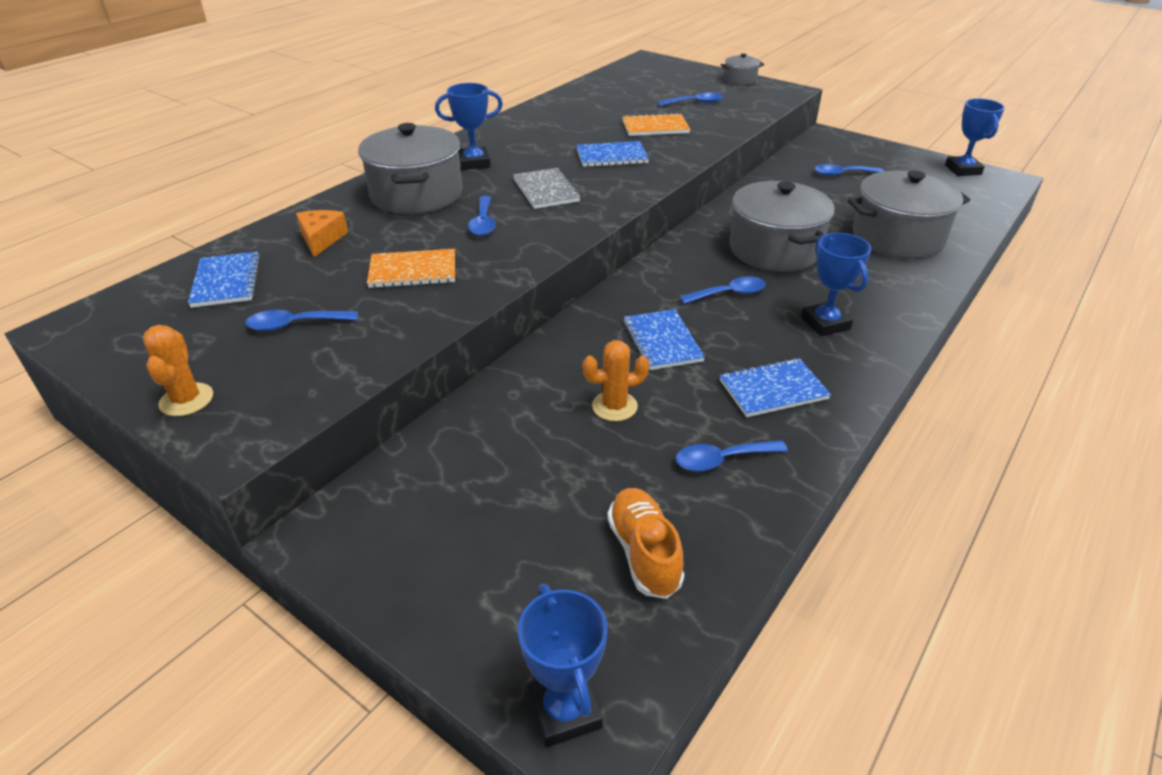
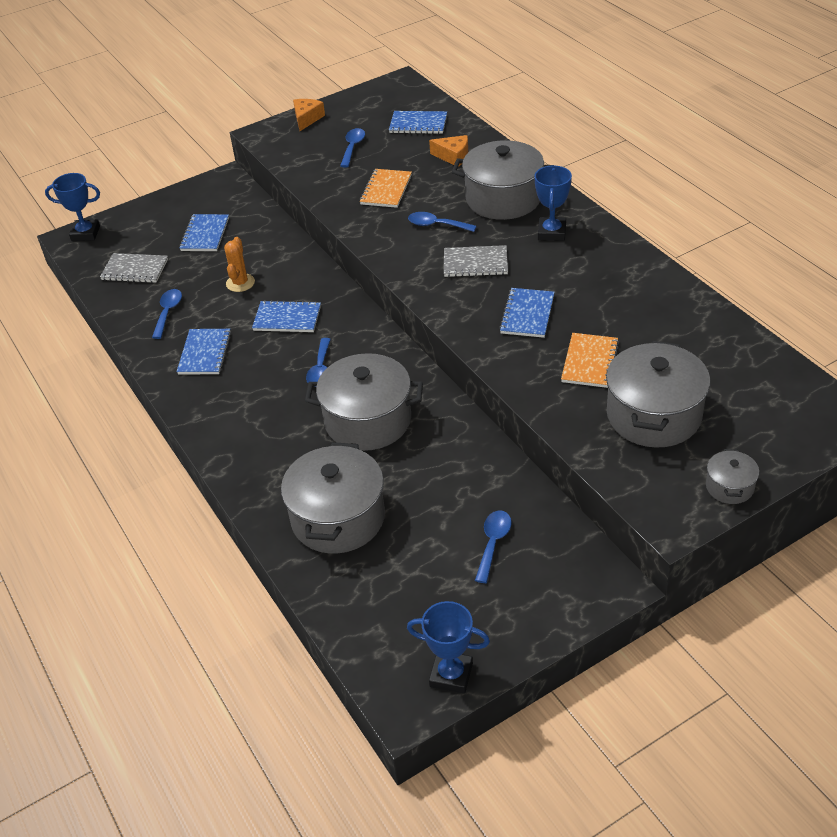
camera: 115 degrees right, 5 degrees up
orange cactus [143,325,213,416] -> orange cheese [293,99,325,131]
orange shoe [607,488,684,599] -> grey notebook [100,253,168,283]
blue spoon [658,92,723,106] -> grey pot [606,341,710,448]
blue trophy [801,233,871,337] -> none
none -> blue notebook [179,214,229,251]

